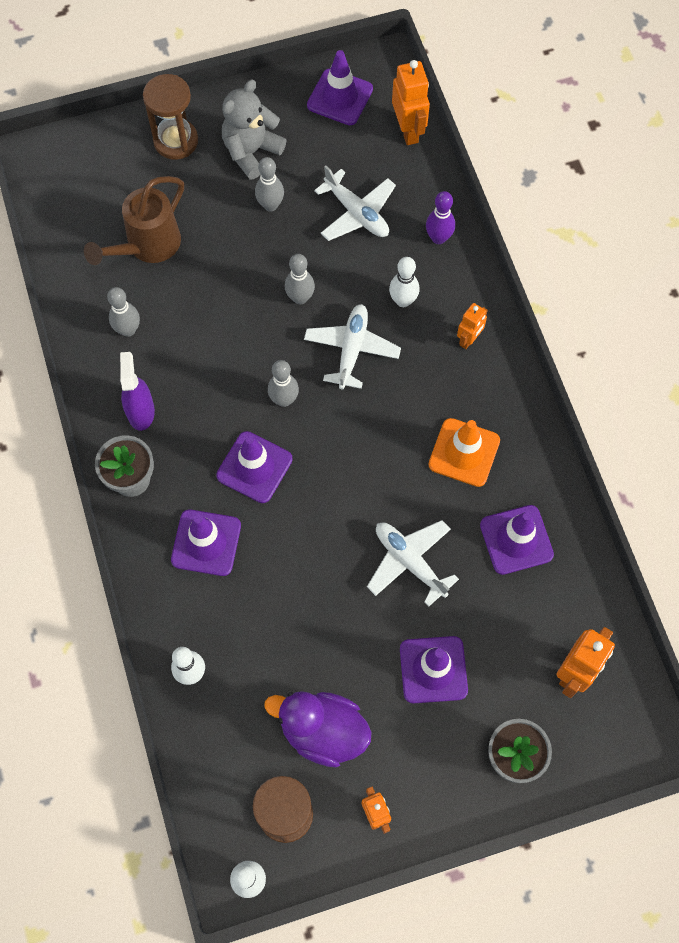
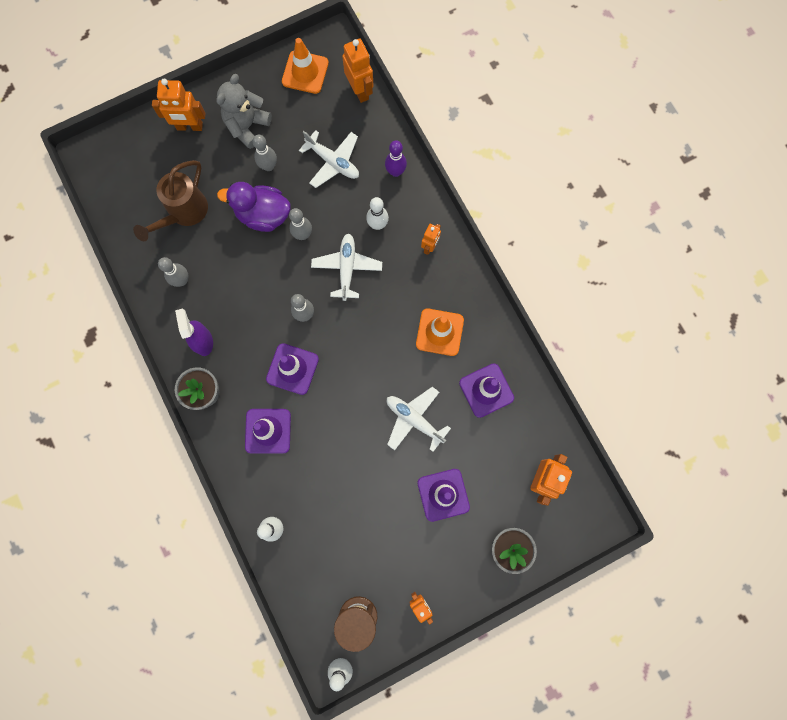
camera: 10 degrees left, 10 degrees up
brown hourglass [143,74,198,160] -> orange robot [152,79,205,131]
purple duck [264,691,372,767] -> purple duck moved to [217,182,291,232]
purple traffic cone [307,50,373,125] -> orange traffic cone [282,38,329,94]

